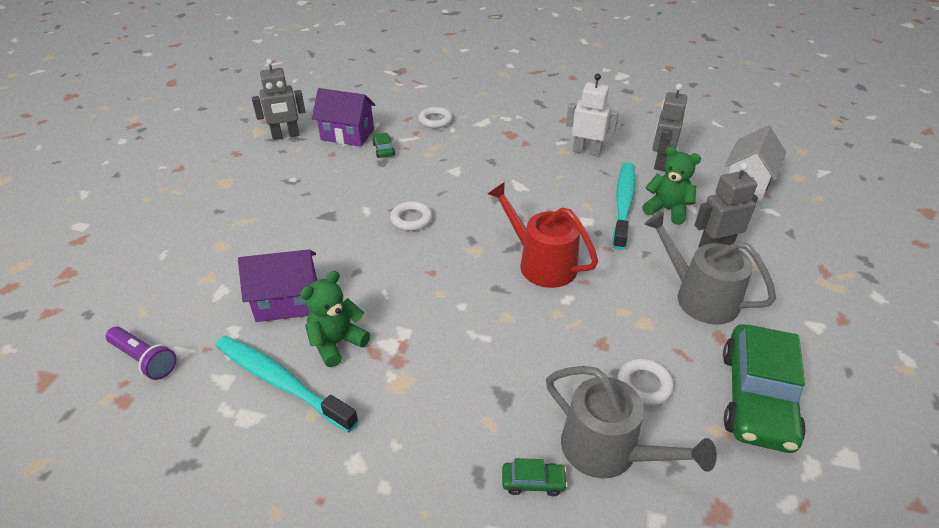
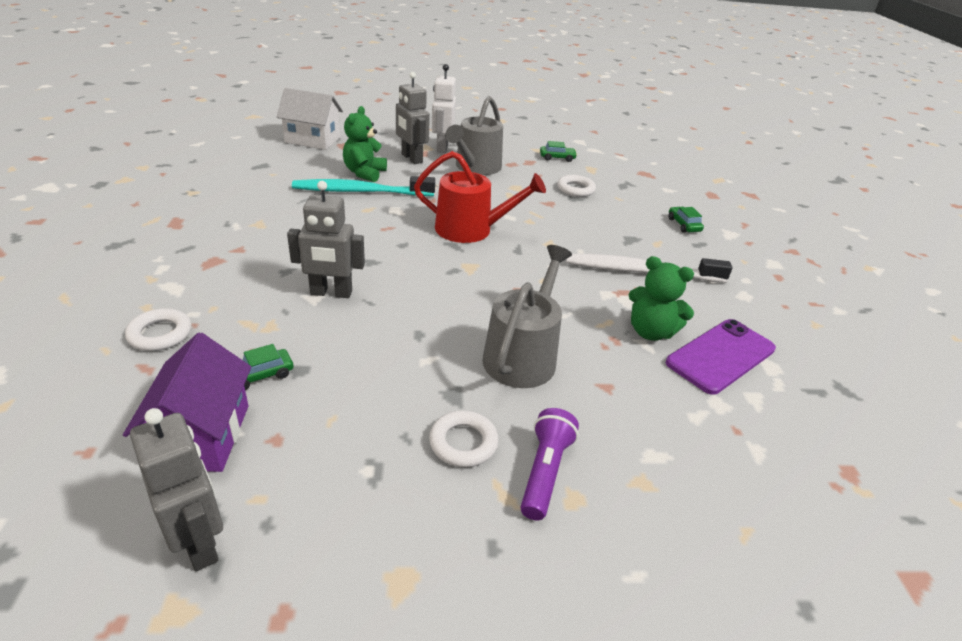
camera: 110 degrees left, 5 degrees down
purple flashlight [106,327,176,380] -> purple flashlight moved to [521,408,579,520]
turquoise toothbrush [216,336,359,432] -> purple phone [666,319,776,395]
purple house [238,249,317,322] -> none
white ring [390,201,432,231] -> white ring moved to [429,411,498,467]
red watering can [488,182,598,288] -> red watering can turned 105 degrees counterclockwise [414,151,546,243]
grey watering can [546,366,717,479] -> grey watering can moved to [482,245,572,388]
white robot [566,73,619,157] -> white robot moved to [432,64,456,153]
grey robot [652,84,687,171] -> grey robot moved to [287,181,365,298]
green car [723,324,806,453] -> green car [540,141,577,162], size x0.41
none -> white toothbrush [566,254,732,283]

